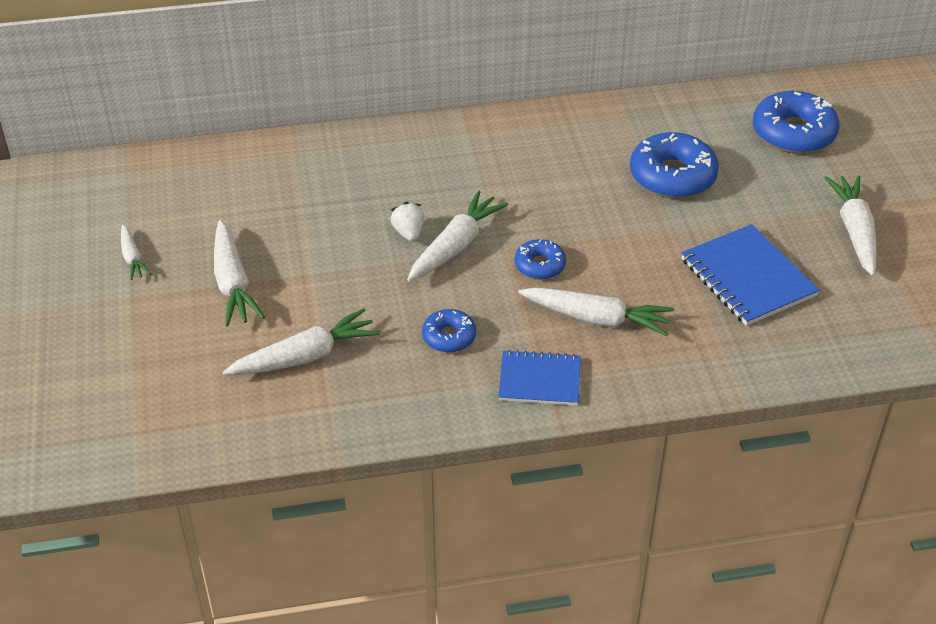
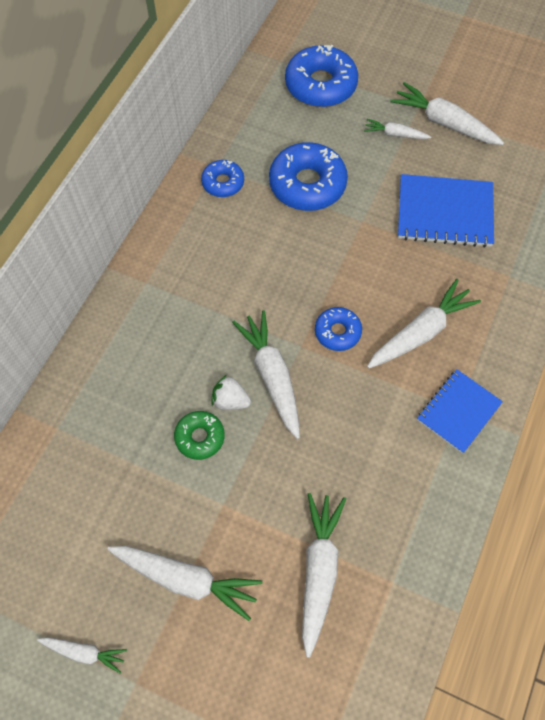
camera: 55 degrees left, 20 degrees up
blue donut [422,309,476,353] -> blue donut moved to [201,160,244,197]
none -> green donut [174,411,225,460]
none -> white carrot [364,119,431,140]

